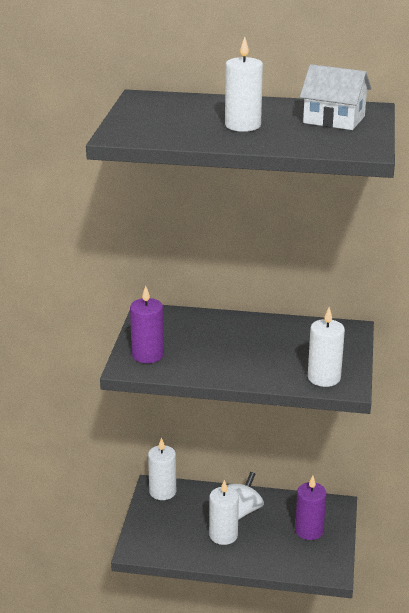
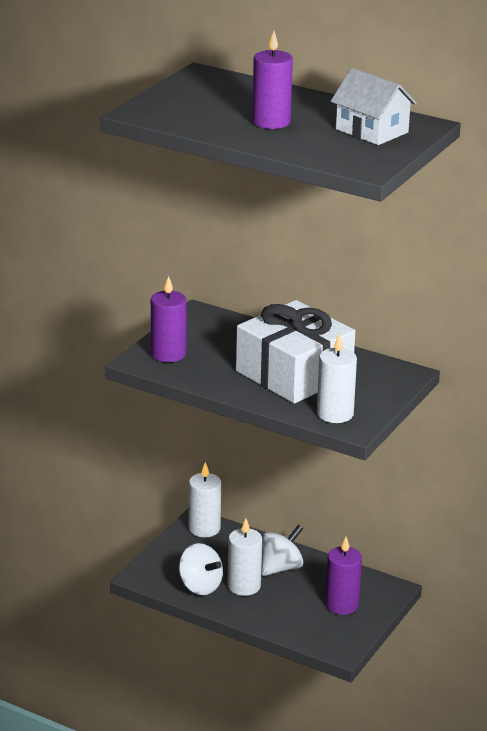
camera: 20 degrees right, 0 degrees up
white candle [225,37,263,132] -> purple candle [252,31,293,129]
none -> white spinning top [179,543,223,595]
none -> white gift [236,300,355,404]

